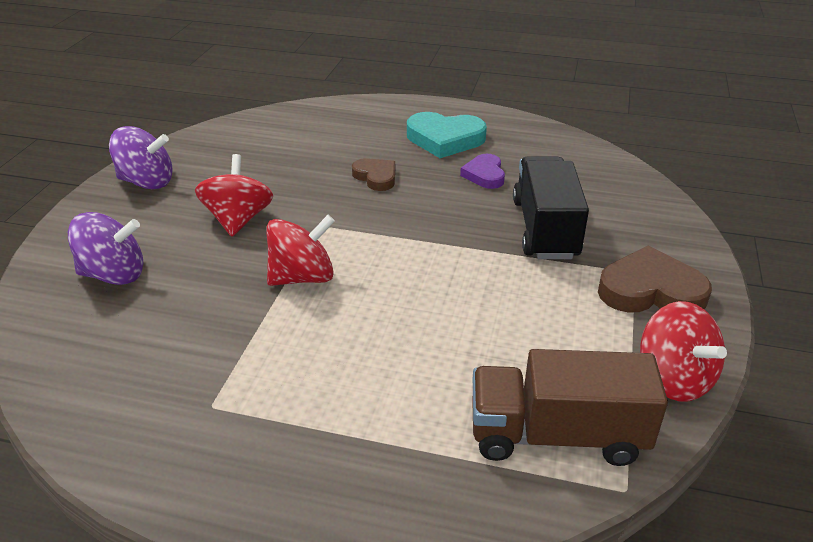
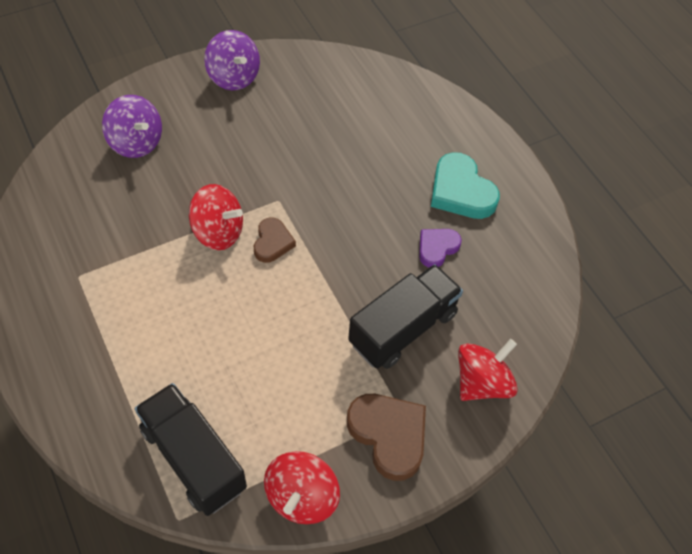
camera: 45 degrees right, 20 degrees up
red spinning top [195,154,273,237] -> red spinning top moved to [458,339,518,401]
brown heart [352,158,395,191] -> brown heart moved to [254,218,296,263]
brown truck [472,349,668,466] -> black truck [135,383,247,516]

